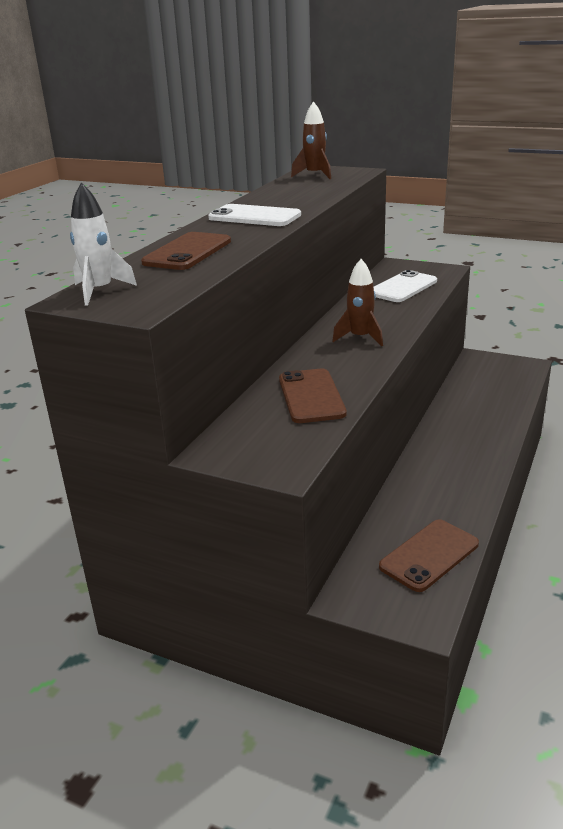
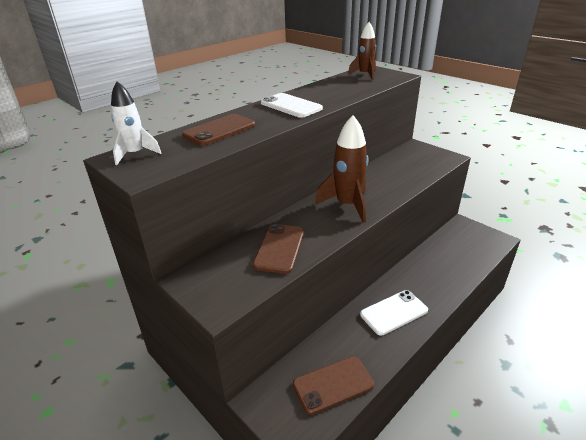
camera: 20 degrees right, 5 degrees up
brown rocket [332,259,383,347] -> brown rocket [315,115,369,223], size x1.58
white phone [374,270,437,302] -> white phone moved to [360,290,428,336]

